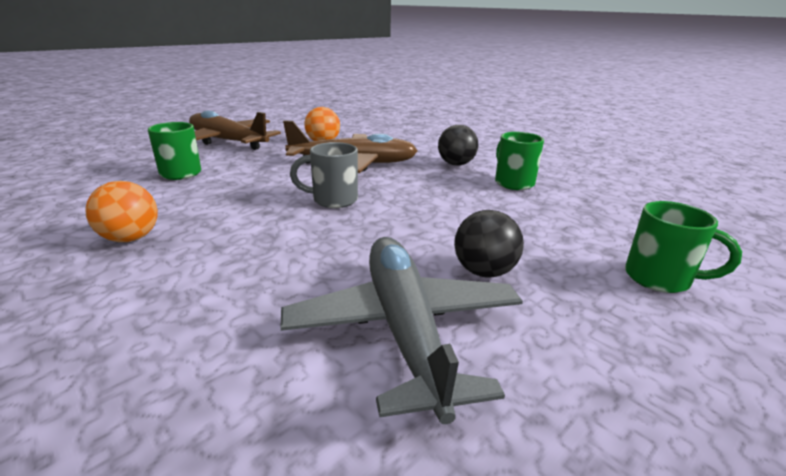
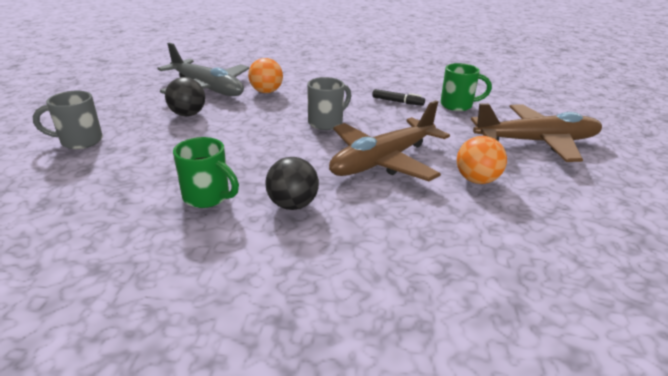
camera: 140 degrees right, 5 degrees up
orange ball [85,181,158,242] -> orange ball moved to [248,58,283,93]
green mug [625,201,742,293] -> grey mug [33,91,103,149]
none -> black marker [372,89,425,106]

